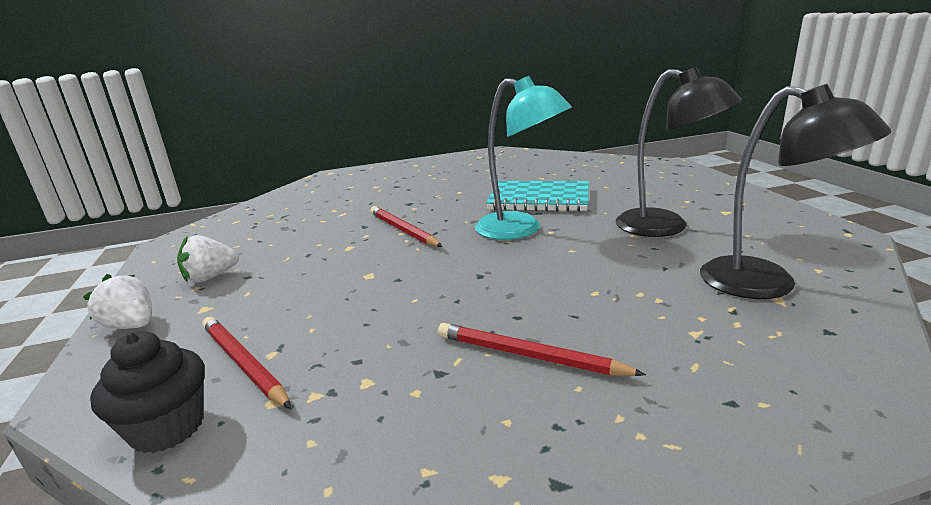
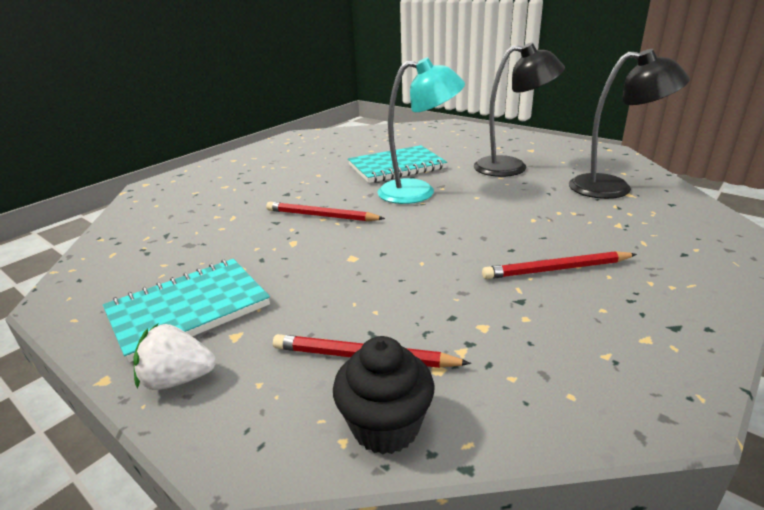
camera: 35 degrees left, 5 degrees up
white strawberry [177,235,239,283] -> turquoise notebook [103,259,270,363]

